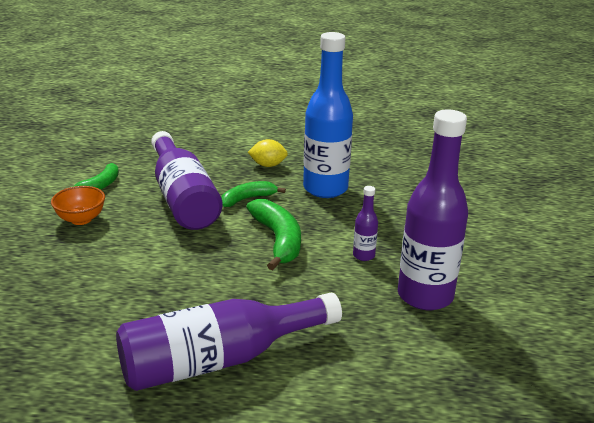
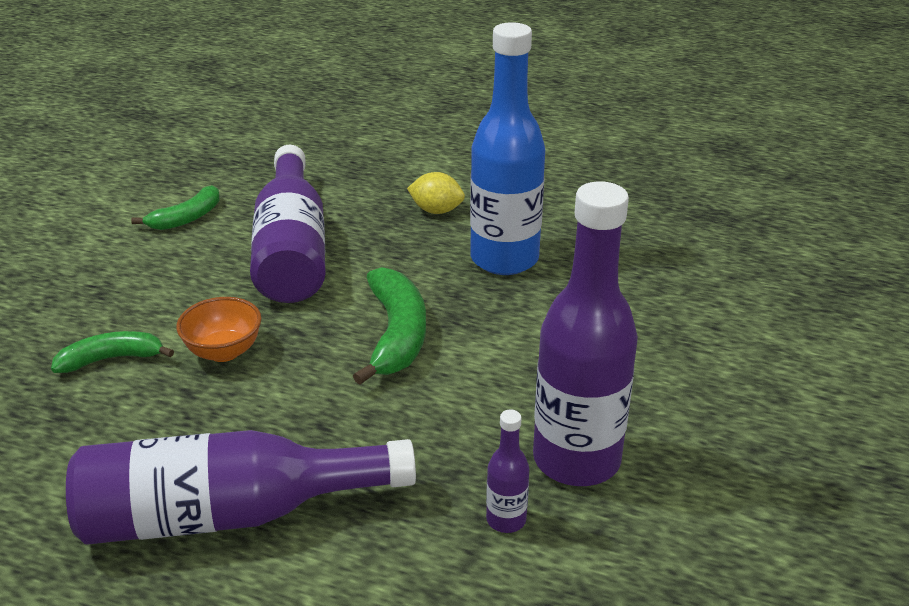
camera: 15 degrees right, 5 degrees up
orange bowl [51,186,105,225] -> orange bowl moved to [176,297,261,362]
green banana [221,181,286,207] -> green banana moved to [51,331,174,373]
purple bottle [353,186,378,261] -> purple bottle moved to [486,410,529,533]

